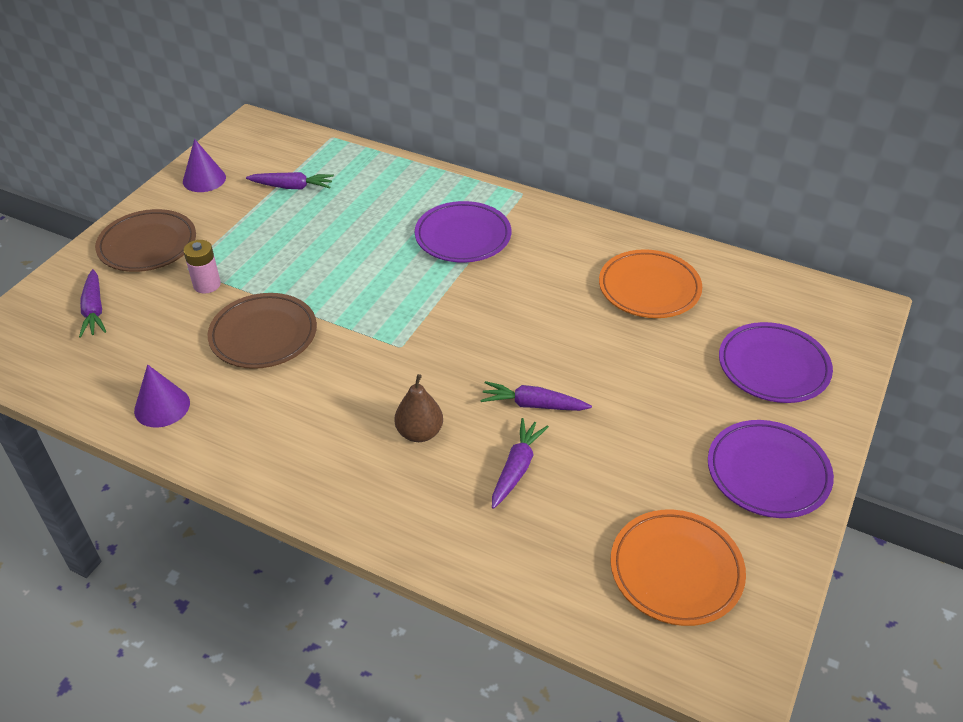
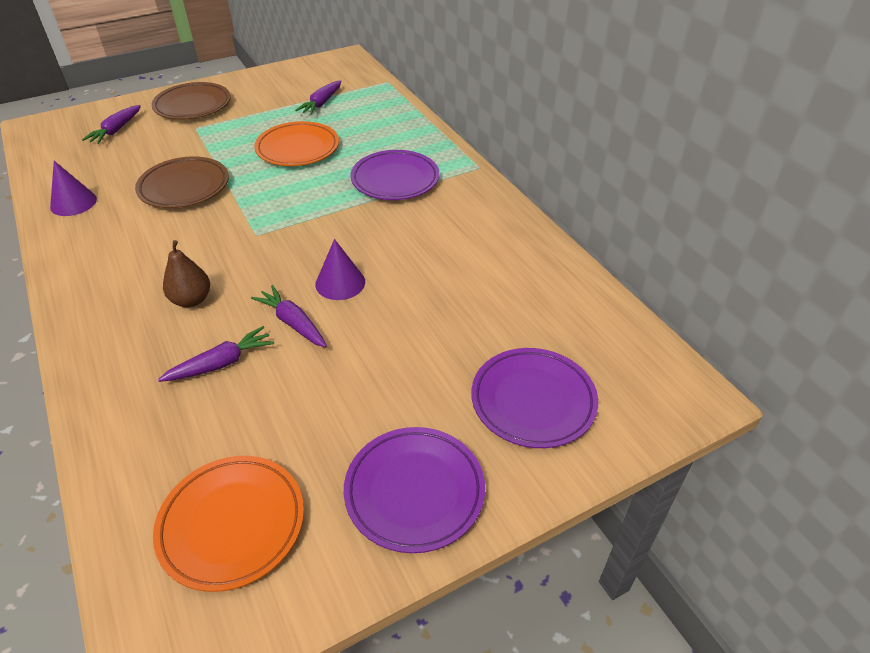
camera: 35 degrees right, 0 degrees up
purple cone [183,139,226,192] -> purple cone moved to [315,239,365,300]
pink battery [183,240,221,294] -> none
purple carrot [246,172,334,189] -> purple carrot turned 75 degrees clockwise [295,80,341,115]
orange plate [599,249,702,318] -> orange plate moved to [254,121,339,166]

